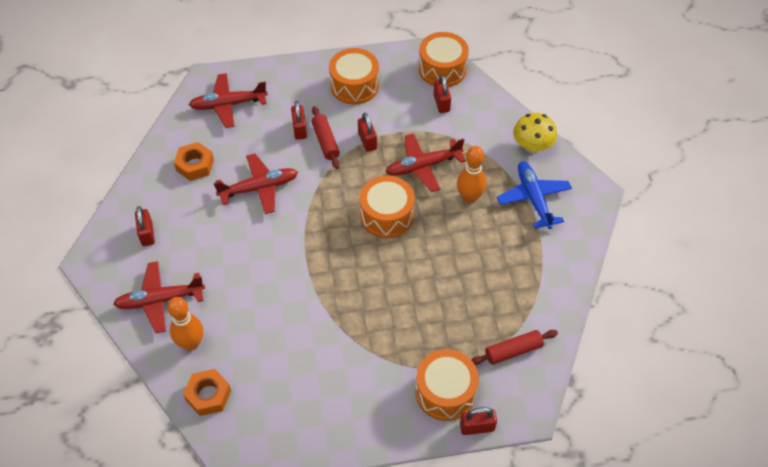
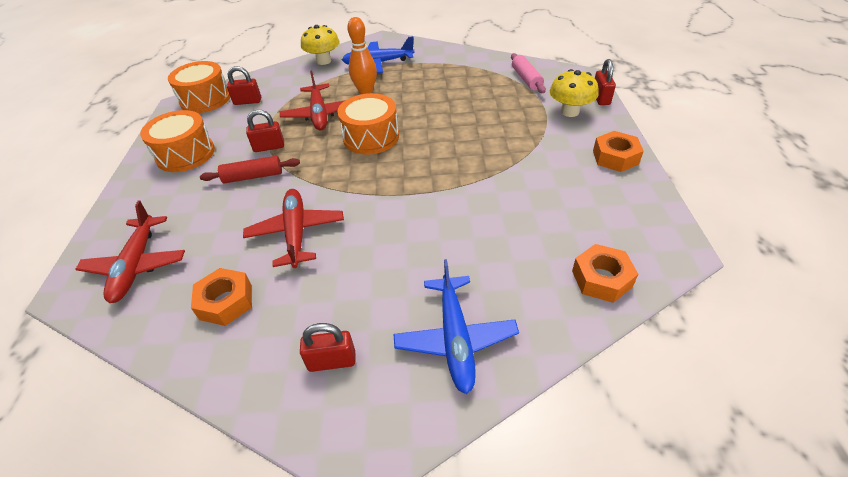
camera: 80 degrees left, 10 degrees down
red plane [114,261,205,333] -> blue plane [393,259,519,394]
orange bowling pin [167,297,203,351] -> none
red padlock [291,101,307,140] -> none
orange drum [415,349,479,421] -> yellow mushroom [550,69,599,117]
red rolling pin [472,330,558,365] -> pink rolling pin [511,53,546,93]
none -> orange nut [593,131,644,172]

